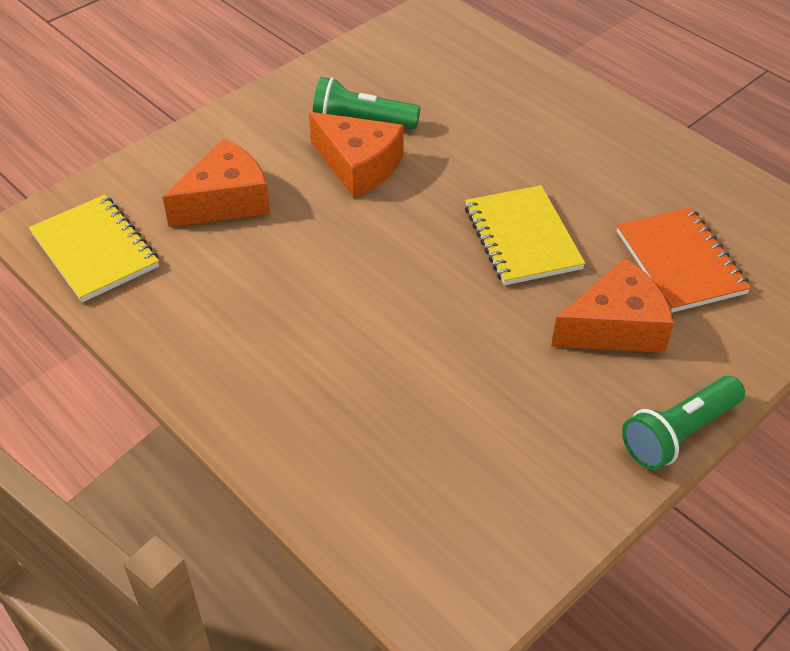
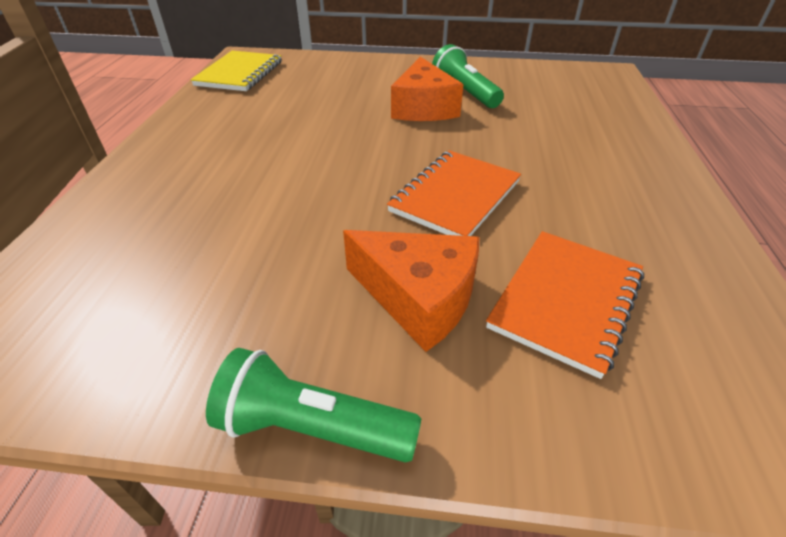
camera: 50 degrees right, 5 degrees down
orange cheese [162,139,270,227] -> none
yellow notebook [465,185,586,285] -> orange notebook [387,150,521,236]

